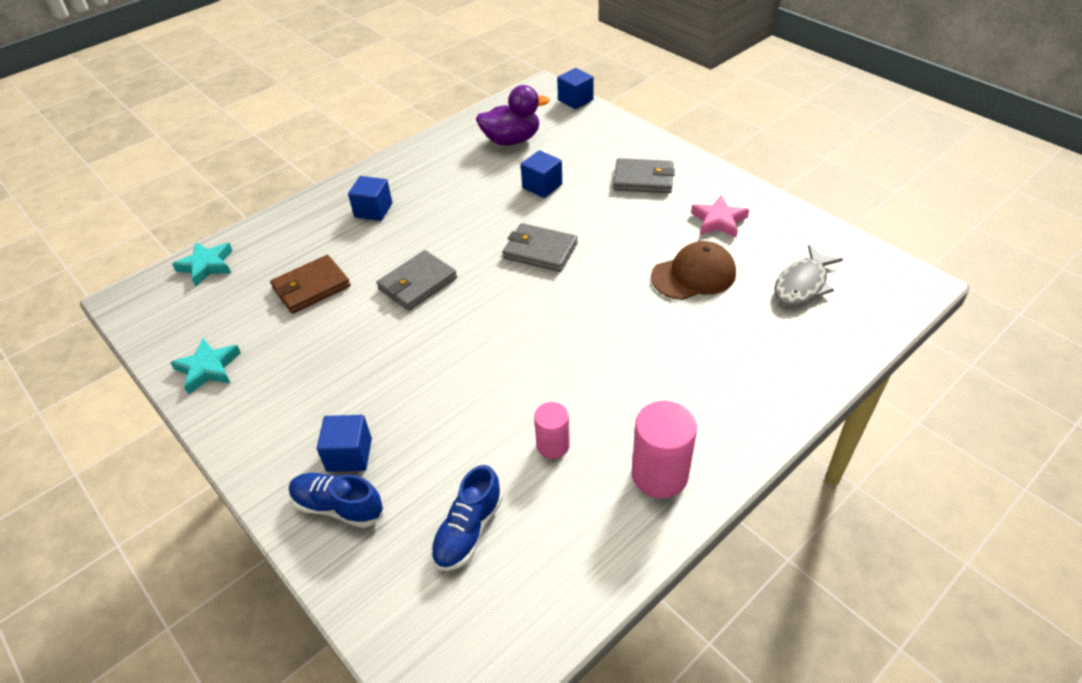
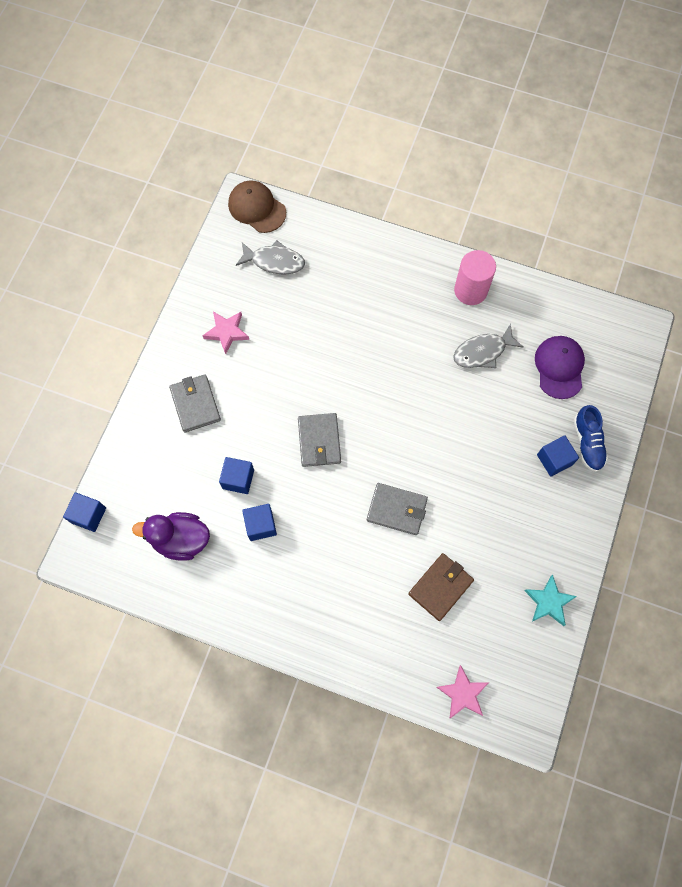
camera: 120 degrees left, 25 degrees up
turquoise star [172,242,233,287] -> pink star [436,665,488,718]
brown wallet [270,255,351,314] -> brown wallet turned 75 degrees counterclockwise [408,553,474,621]
blue cube [348,176,392,221] -> blue cube moved to [242,504,277,541]
blue shoe [431,465,503,571] -> purple cap [535,336,585,399]
purple duck [476,85,550,146] -> purple duck turned 45 degrees counterclockwise [132,512,210,561]
pink cylinder [534,402,570,459] -> grey fish [453,324,523,368]
brown cap [651,241,736,300] -> brown cap moved to [228,180,286,233]

